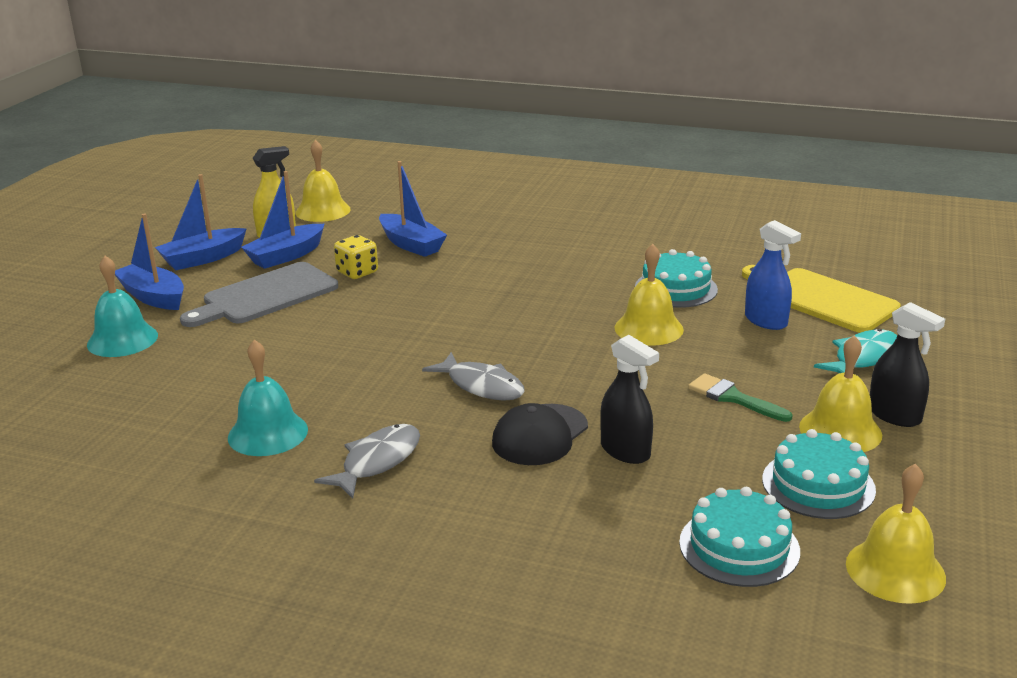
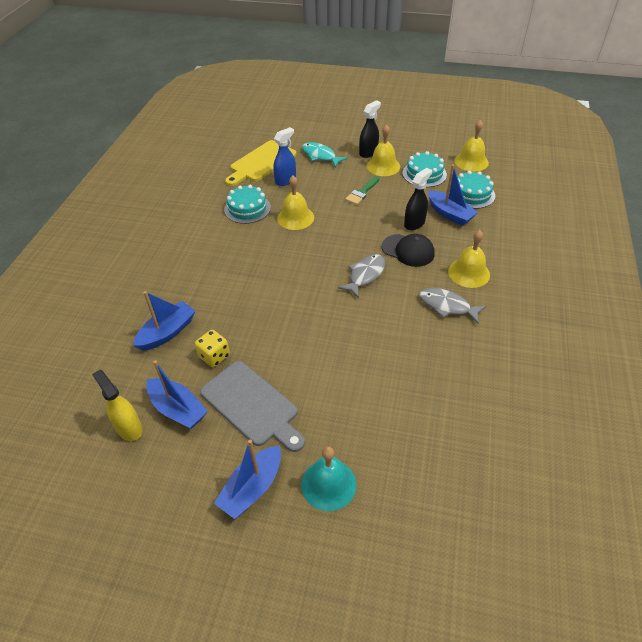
camera: 95 degrees left, 20 degrees up
blue boat [155,174,247,270] -> blue boat moved to [428,164,478,226]
turquoise bell [228,339,308,456] -> none
yellow bell [295,140,351,222] -> yellow bell moved to [448,230,490,288]

